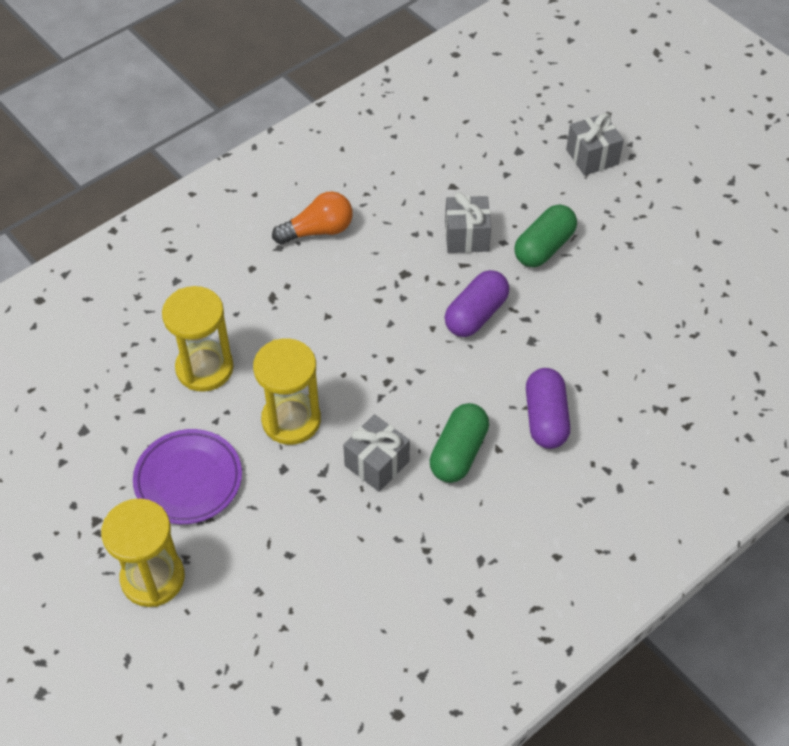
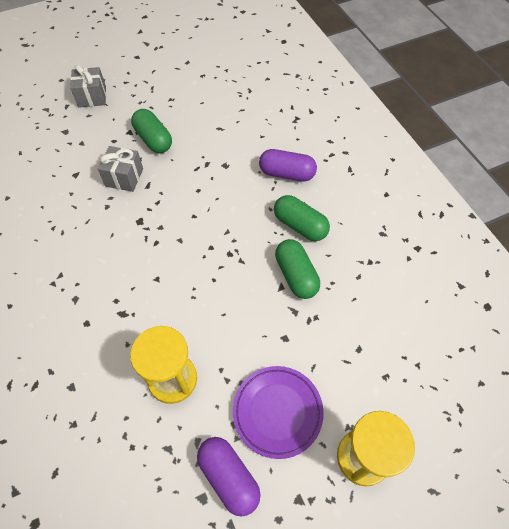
camera: 75 degrees left, 5 degrees up
yellow hourglass [253,338,321,445] -> none
orange light bulb [272,191,353,244] -> none
grey gift [343,414,410,492] -> green capsule [275,239,320,299]
purple capsule [445,270,509,337] -> purple capsule moved to [197,437,261,517]

